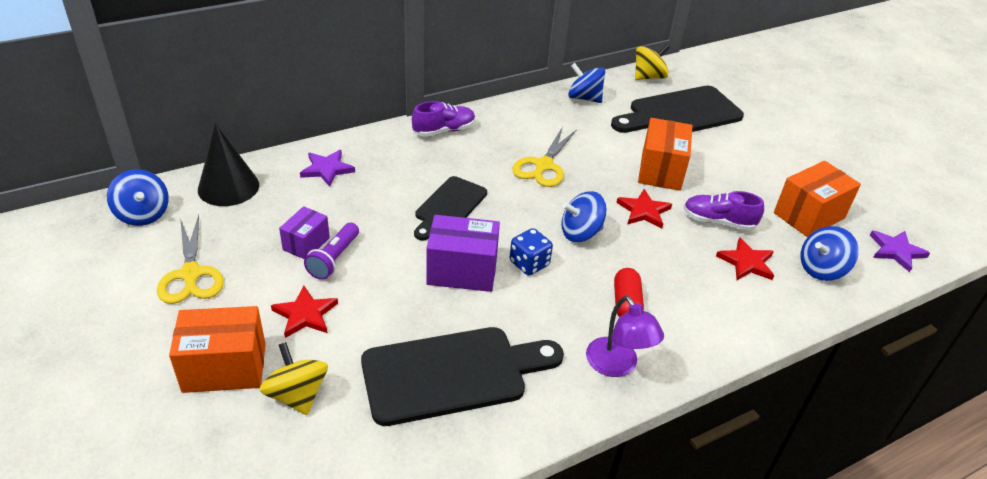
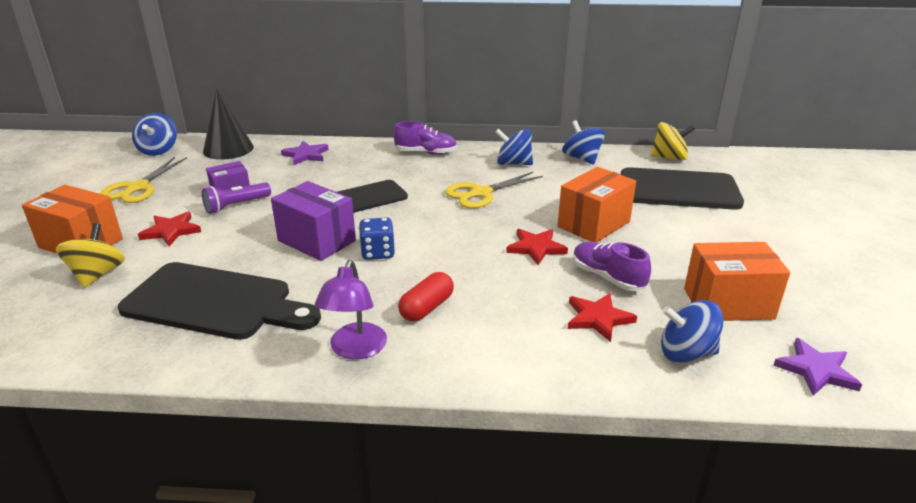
camera: 35 degrees right, 10 degrees down
blue spinning top [561,191,607,242] -> blue spinning top moved to [495,128,533,165]

